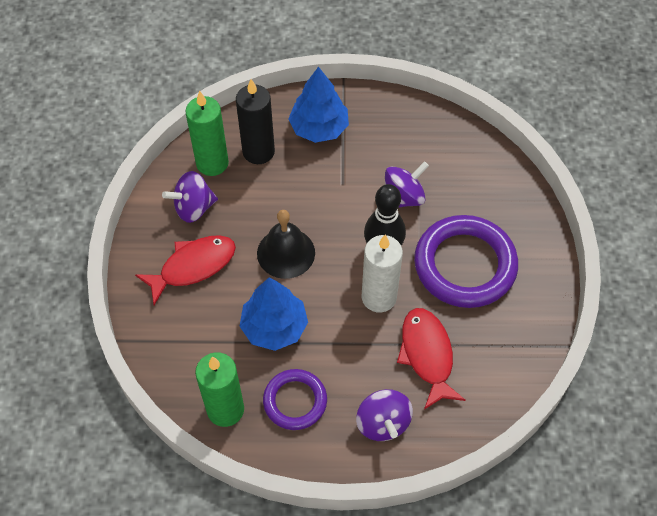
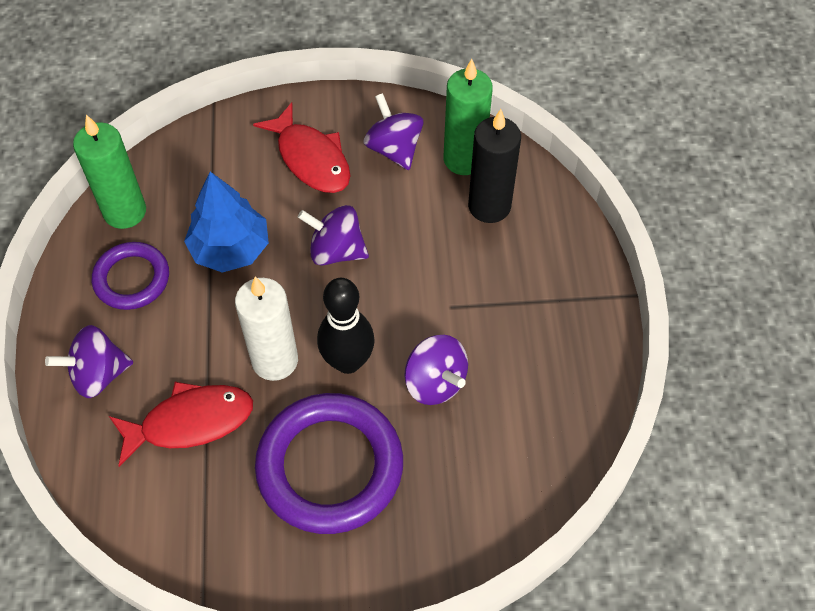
camera: 85 degrees right, 0 degrees up
black bell [257,210,315,279] -> purple spinning top [298,205,369,265]
blue tree [288,67,349,143] -> none

